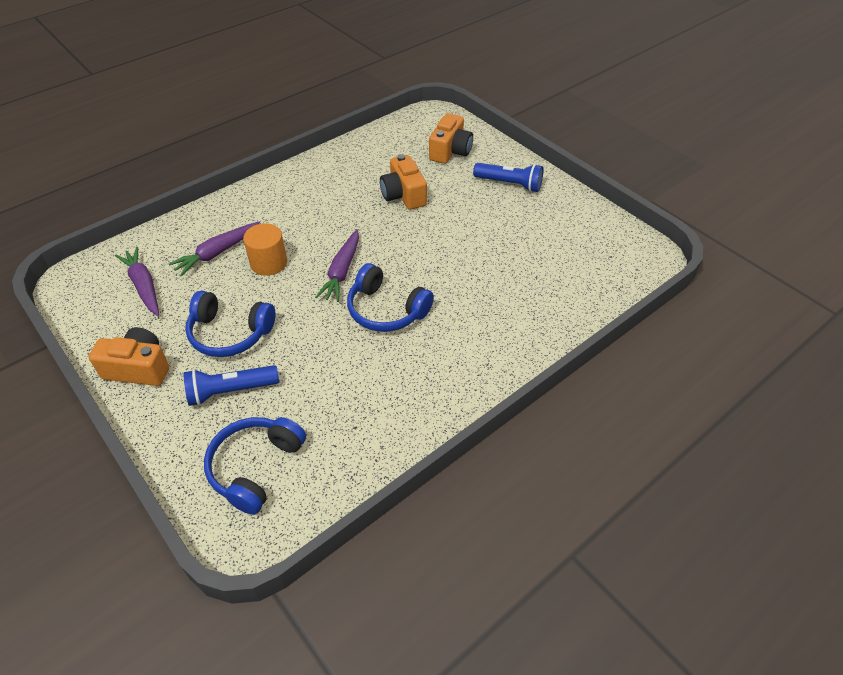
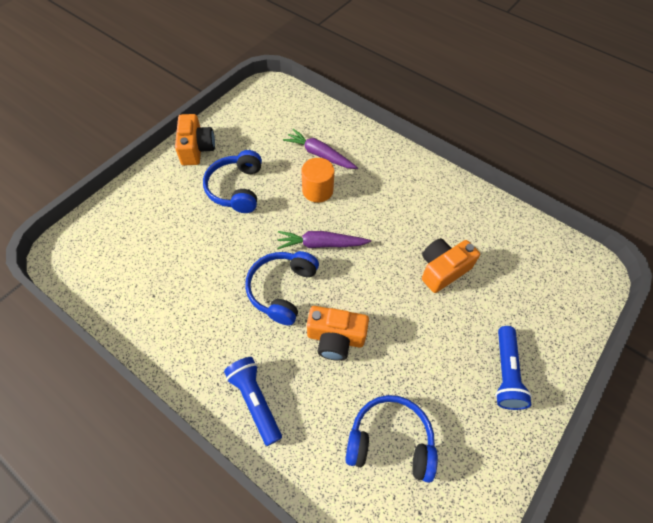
camera: 75 degrees right, 10 degrees up
purple carrot [115,247,159,316] -> none
blue flashlight [184,365,279,406] -> blue flashlight moved to [224,357,282,446]
blue headphones [204,417,306,515] -> blue headphones moved to [345,395,438,483]
orange camera [429,113,473,164] -> orange camera moved to [307,306,369,361]

